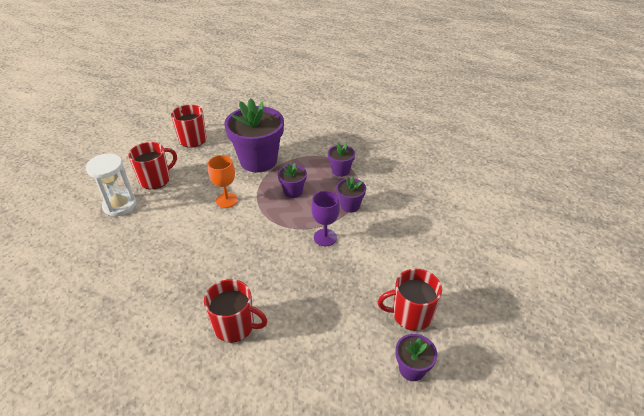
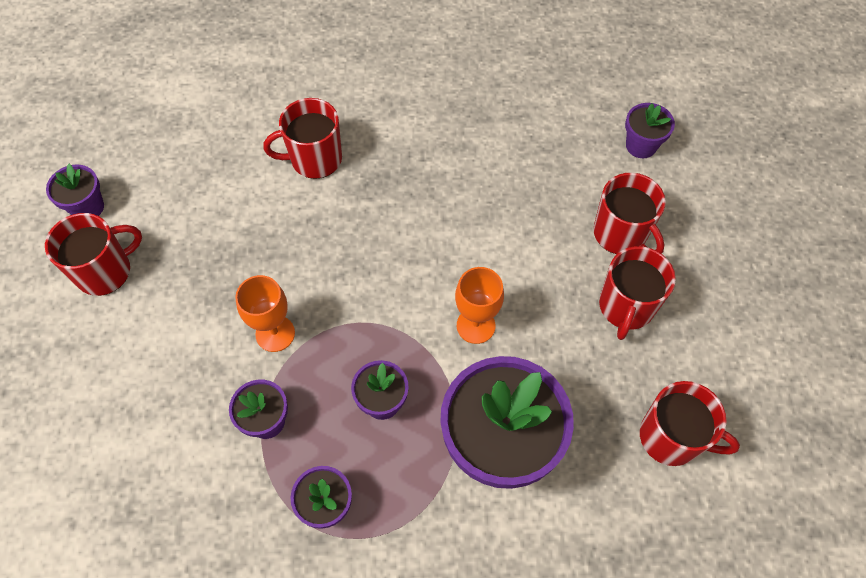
camera: 150 degrees right, 20 degrees up
white hourglass [86,153,136,216] -> red mug [593,173,666,254]
purple goblet [311,191,340,246] -> orange goblet [235,275,295,352]
none -> purple flower pot [625,103,675,158]

